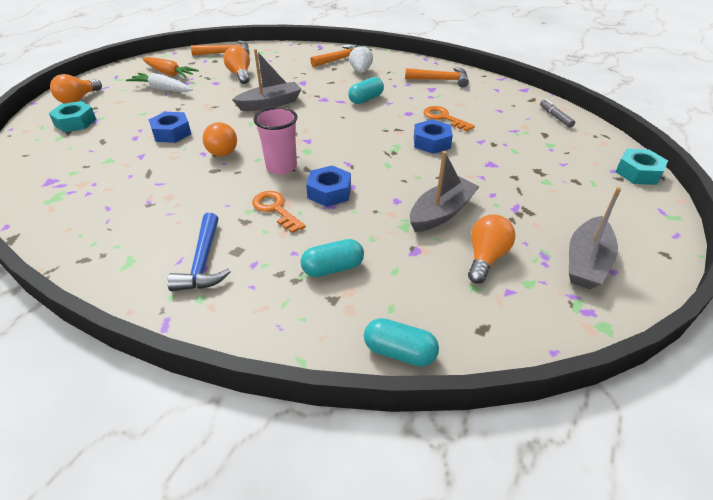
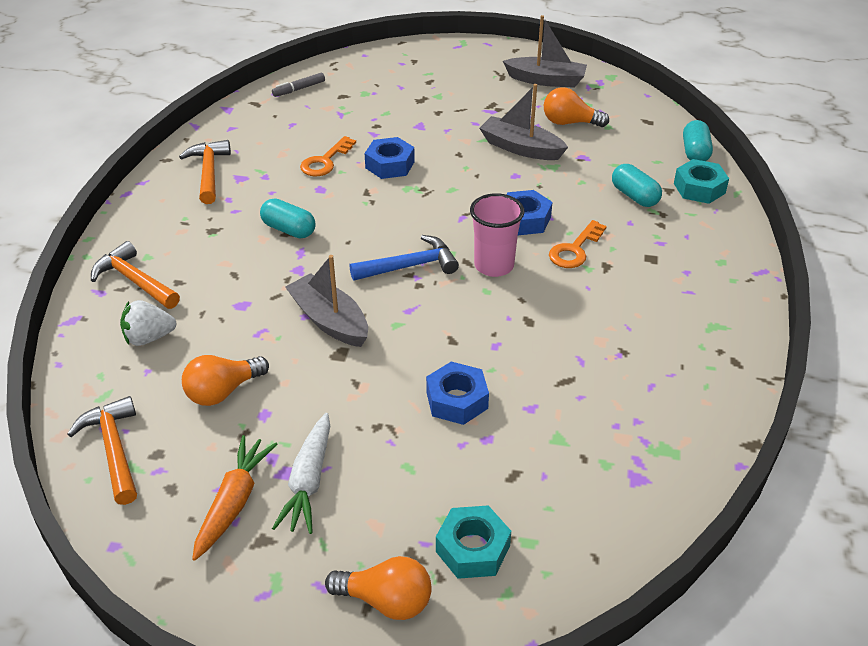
camera: 105 degrees left, 0 degrees up
blue hammer [167,213,231,291] -> blue hammer moved to [349,235,459,281]
orange light bulb [203,122,237,156] -> none
white strawberry [349,44,373,73] -> white strawberry moved to [120,300,177,346]
turquoise nut [616,149,668,185] -> turquoise nut moved to [674,159,729,204]

